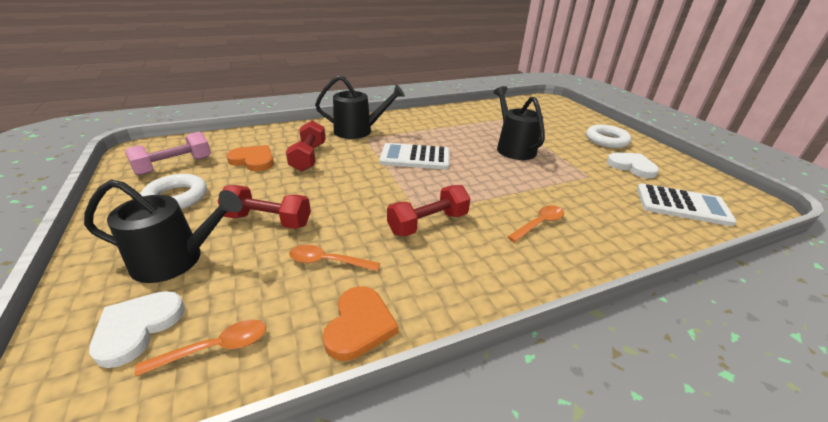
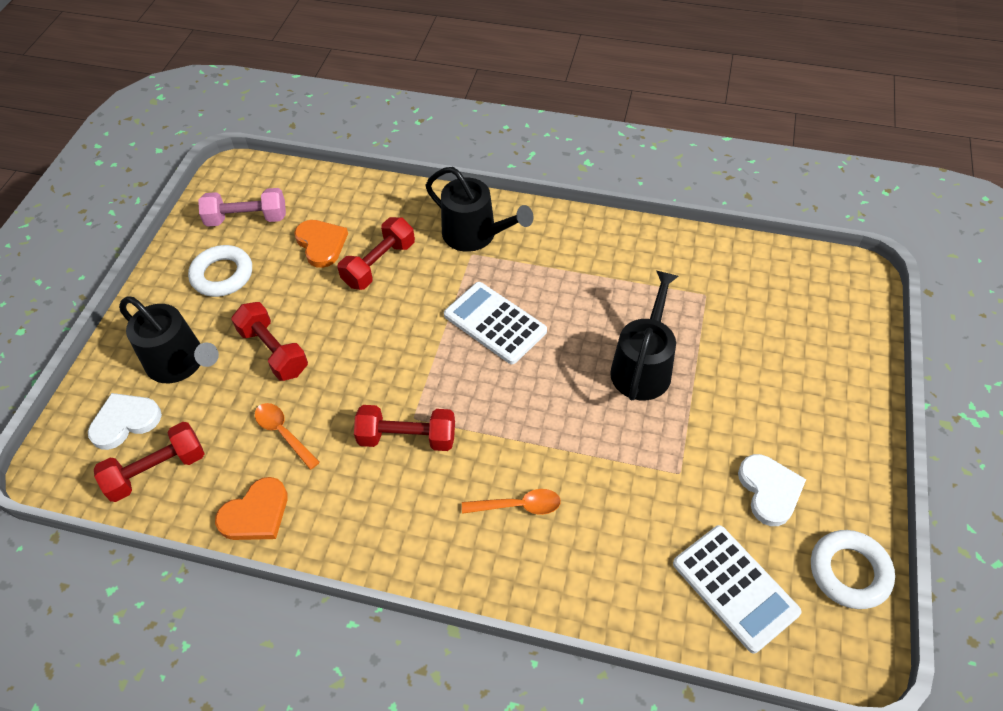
camera: 40 degrees right, 20 degrees up
orange spoon [135,320,266,377] -> red dumbbell [94,422,205,502]
white ring [586,125,631,148] -> white ring moved to [811,530,895,609]

